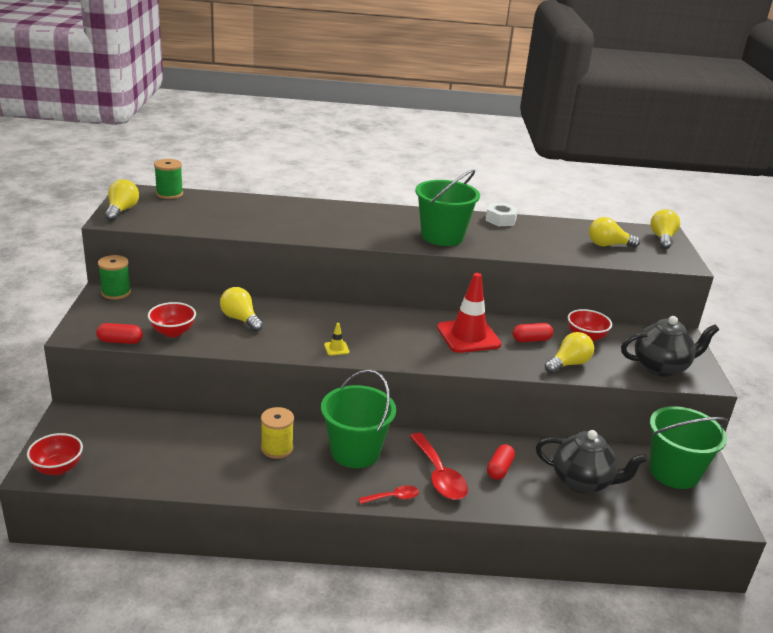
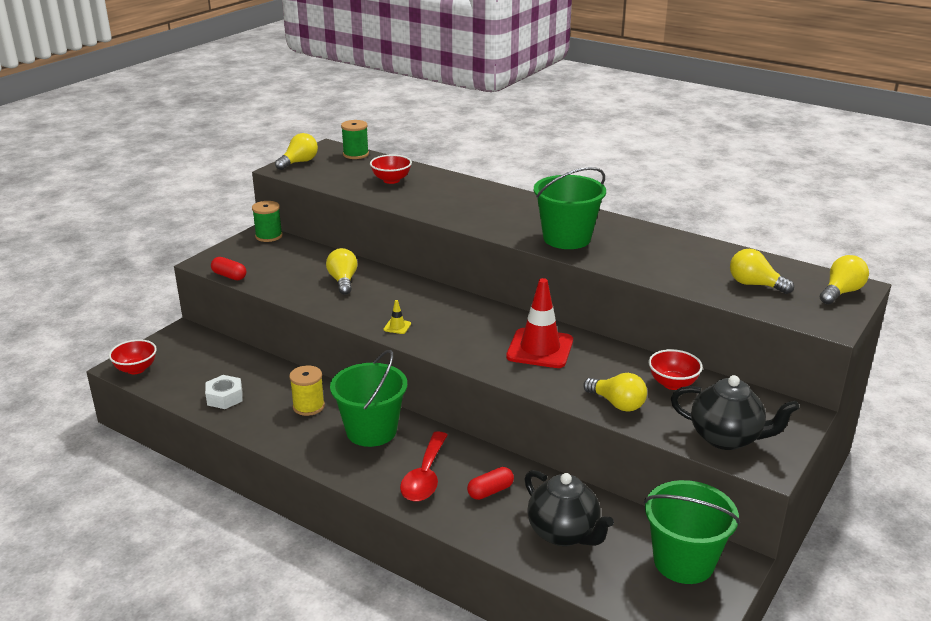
camera: 35 degrees right, 0 degrees up
red bowl [148,302,196,337] -> red bowl moved to [370,155,412,184]
red spoon [359,485,419,504] -> none
white nut [485,203,518,226] -> white nut moved to [205,375,243,409]
red capsule [512,323,553,342] -> none
yellow light bulb [545,332,594,373] -> yellow light bulb turned 45 degrees clockwise [583,373,647,412]

